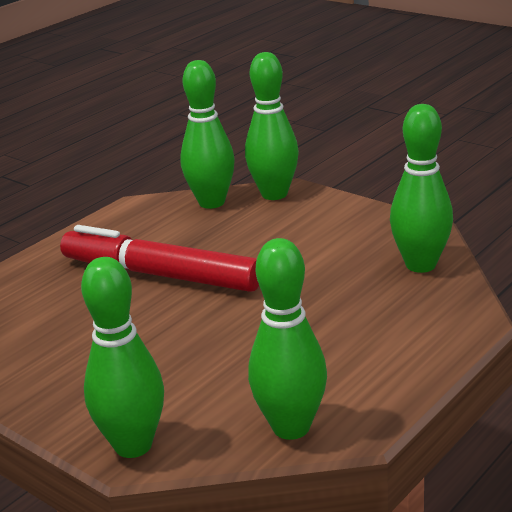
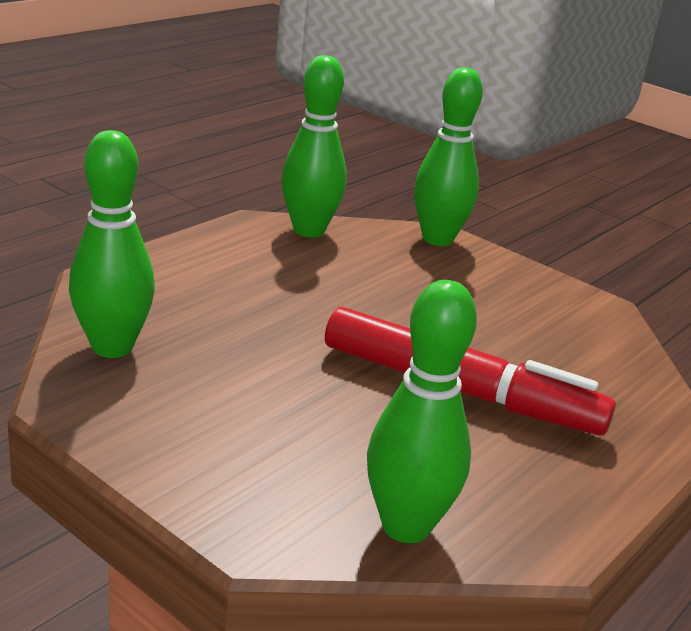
camera: 175 degrees right, 0 degrees up
green bowling pin [245,52,299,200] -> none

